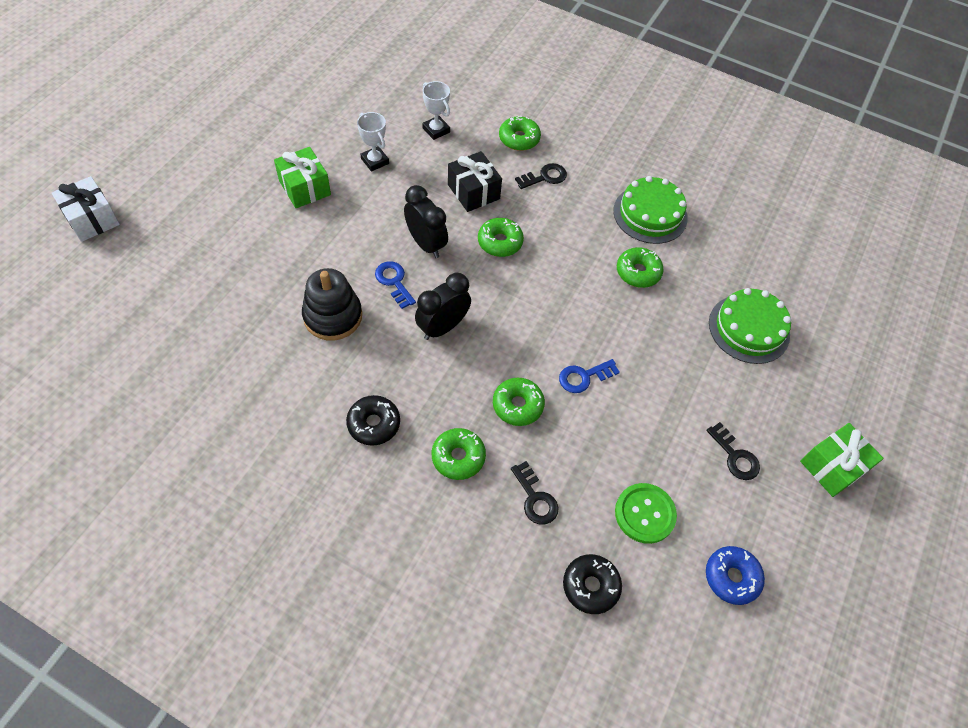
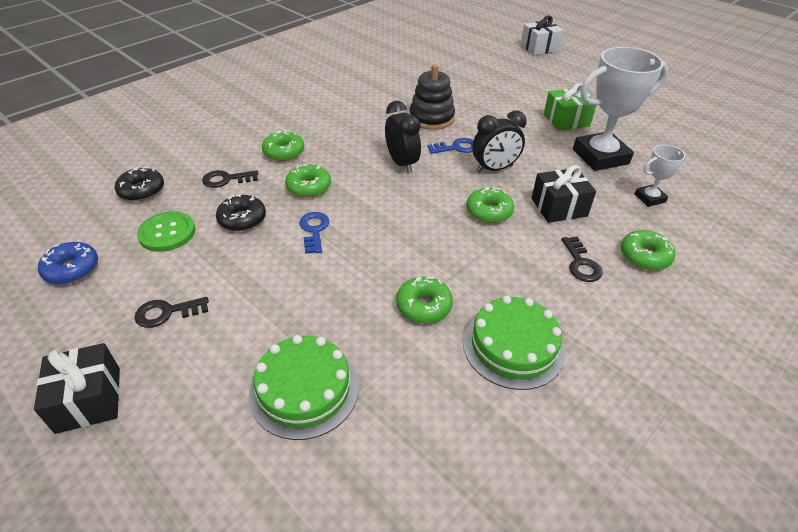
camera: 110 degrees right, 15 degrees down
black donut [346,395,400,446] -> black donut moved to [216,195,266,232]
white trophy [357,112,389,172] -> white trophy [573,47,668,171], size x2.04
green gift [800,423,884,497] -> black gift [34,343,120,434]

